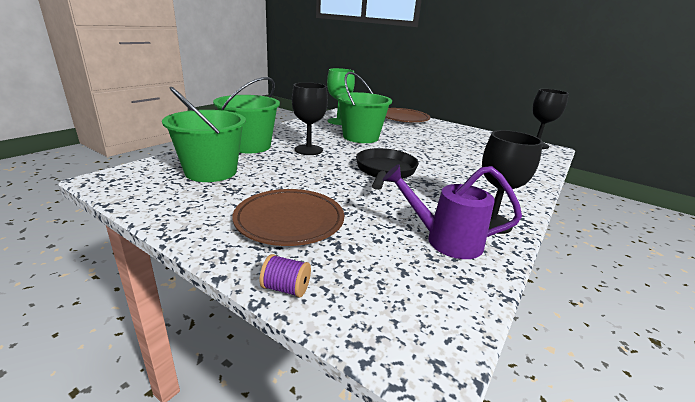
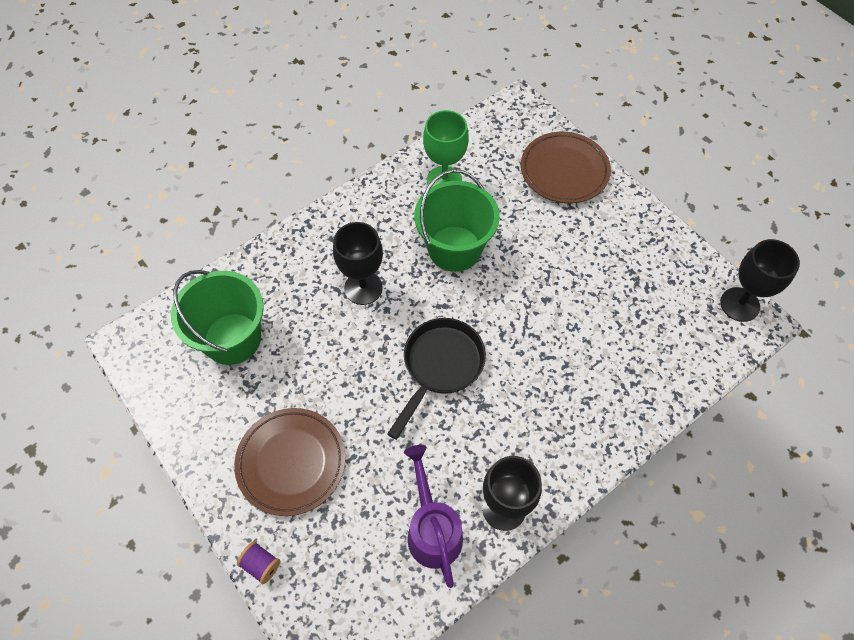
camera: 20 degrees right, 35 degrees up
green bucket [213,77,280,154] -> none
purple watering can [383,164,522,259] -> purple watering can turned 45 degrees clockwise [404,445,463,588]

